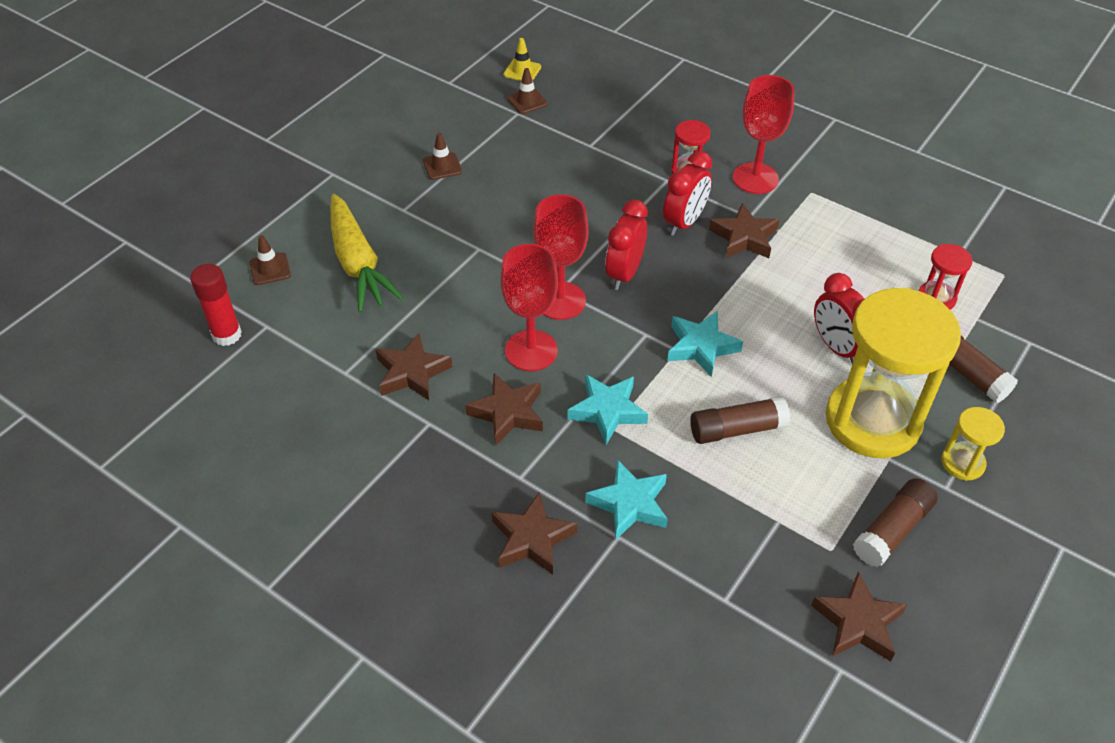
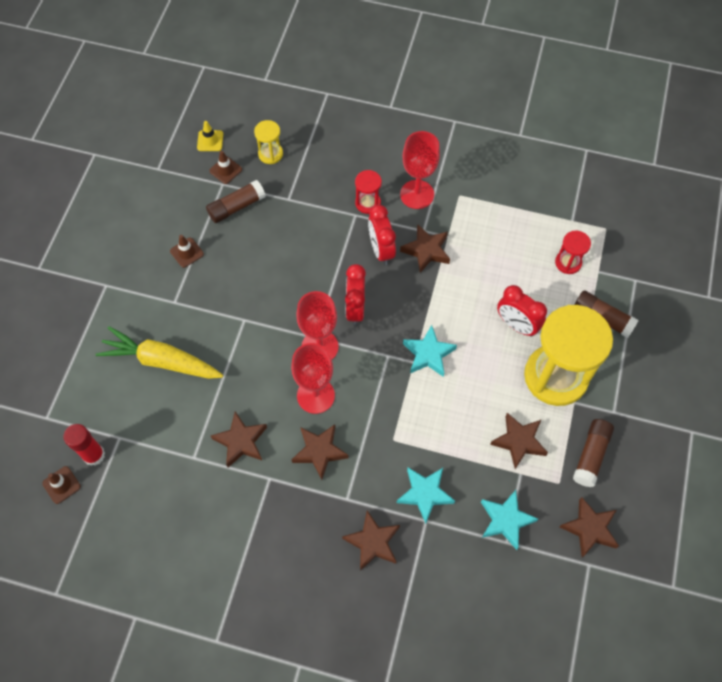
camera: 20 degrees left, 15 degrees up
brown traffic cone [249,235,291,285] -> brown traffic cone moved to [42,466,81,504]
yellow carrot [330,194,403,313] -> yellow carrot turned 150 degrees clockwise [96,326,223,379]
turquoise star [567,374,648,445] -> turquoise star moved to [481,490,538,550]
red clock [663,151,712,236] -> red clock turned 150 degrees clockwise [368,205,396,265]
brown glue stick [690,396,790,444] -> brown glue stick moved to [206,180,266,223]
yellow hourglass [941,407,1005,481] -> yellow hourglass moved to [254,120,283,164]
none -> brown star [490,413,548,469]

